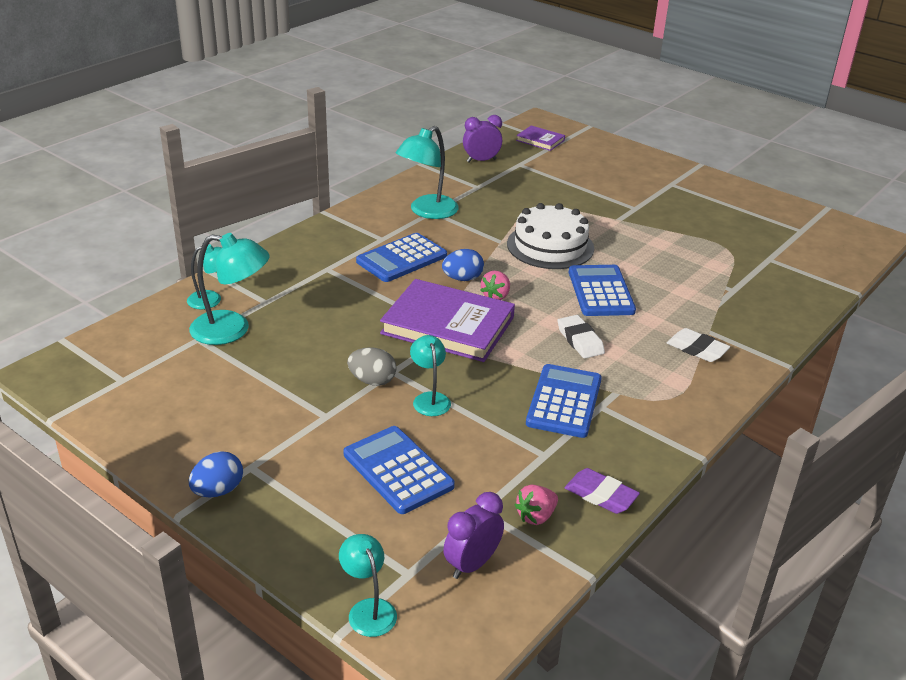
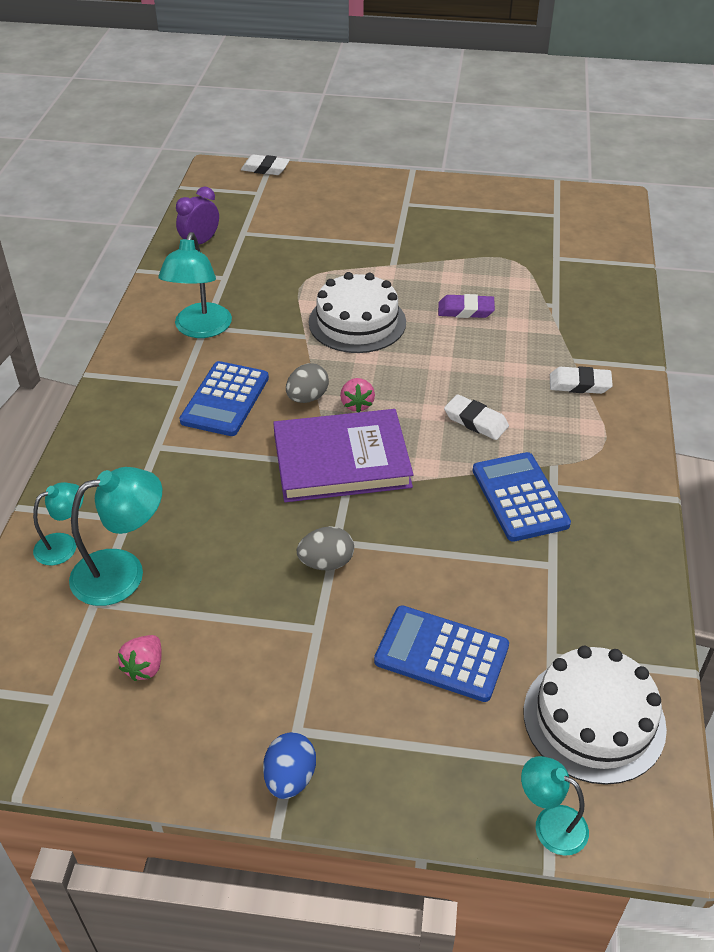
camera: 30 degrees left, 10 degrees up
turquoise lamp [410,335,451,416] -> none
blue egg [442,249,484,281] -> grey egg [286,363,329,403]
purple clock [443,492,504,579] -> white cake [524,646,667,785]
pink strawberry [515,485,558,525] -> pink strawberry moved to [118,635,162,681]
purple book [516,125,565,151] -> none
purple eraser [565,468,640,514] -> purple eraser moved to [438,294,495,318]
blue calculator [569,265,636,316] -> none
none -> white eraser [241,154,290,175]

